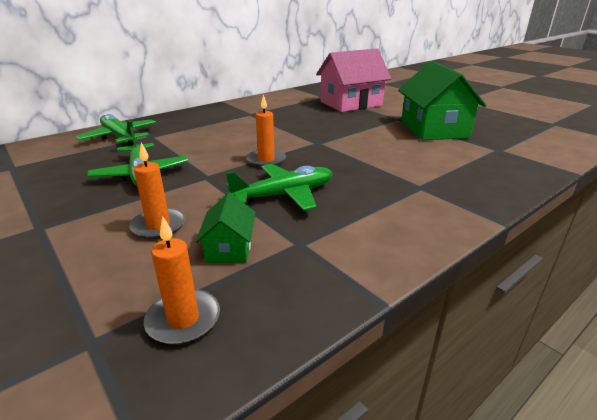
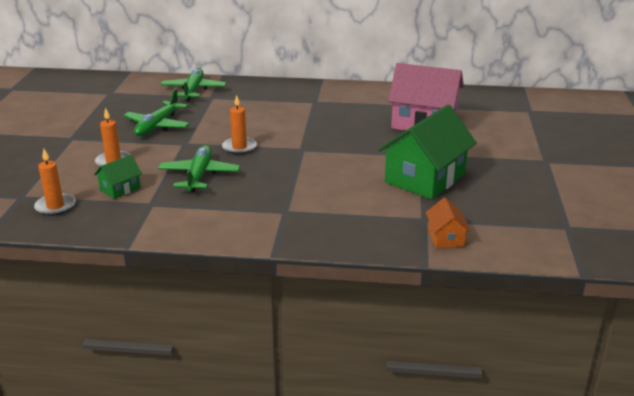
camera: 45 degrees right, 0 degrees up
green plane [226,164,333,211] -> green plane turned 105 degrees counterclockwise [158,145,240,192]
none -> orange house [426,197,471,248]

